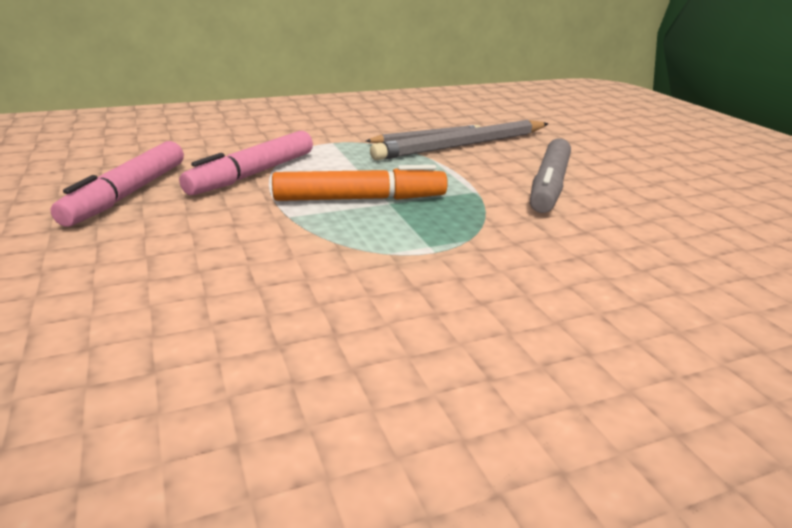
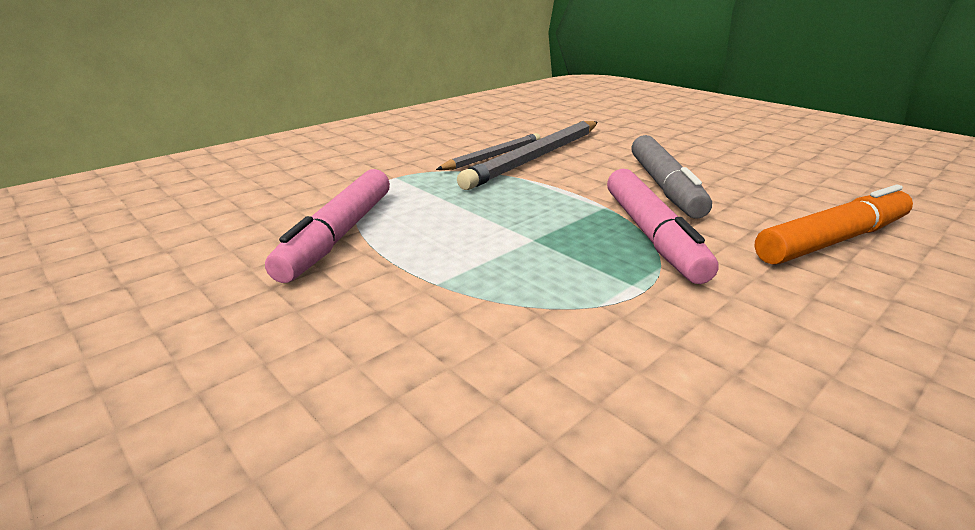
camera: 20 degrees left, 0 degrees up
pink marker [51,141,184,227] -> pink marker moved to [607,169,719,284]
orange marker [272,165,448,201] -> orange marker moved to [754,185,913,265]

